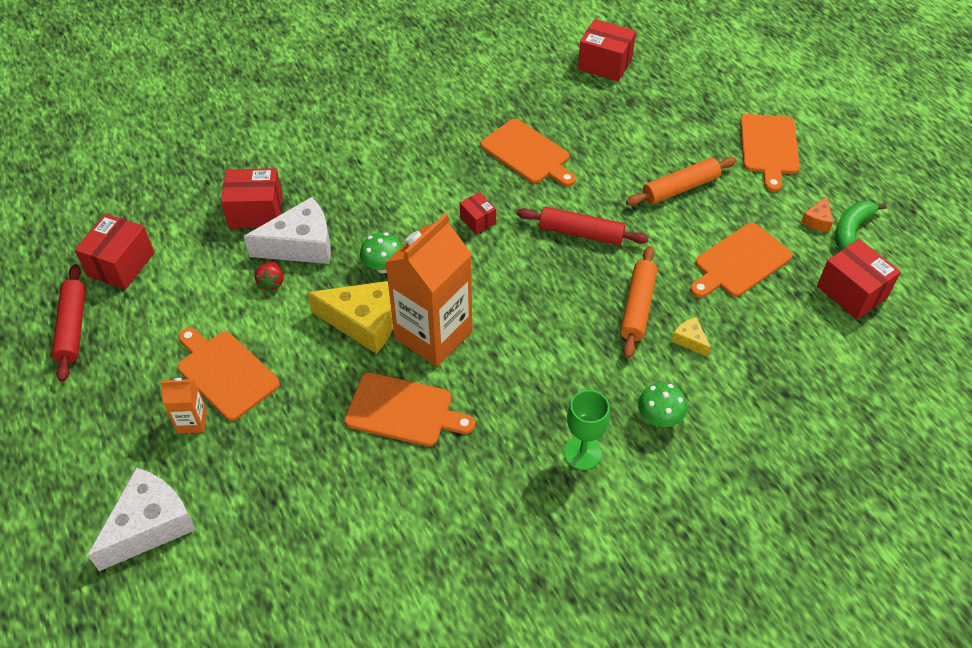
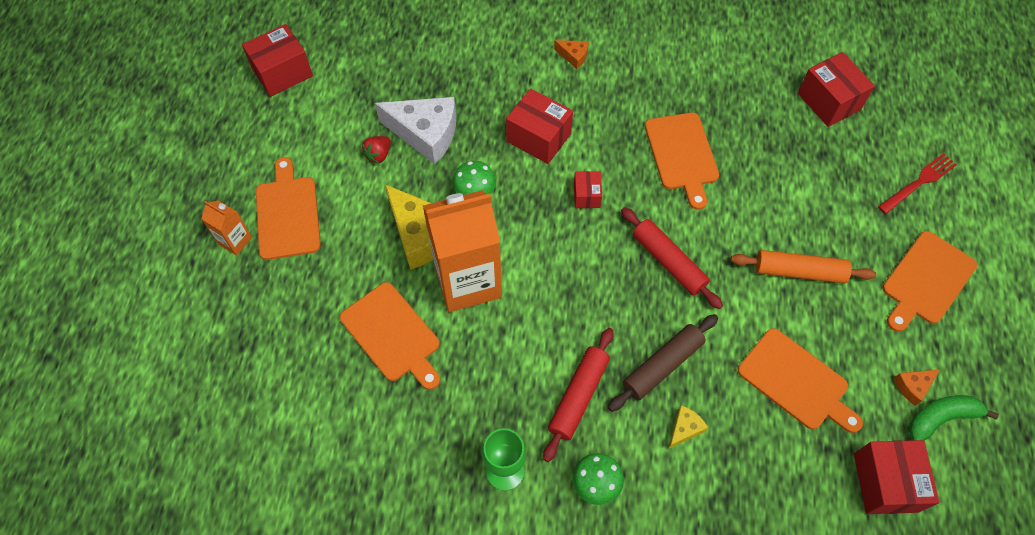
camera: 35 degrees right, 10 degrees up
red rolling pin [52,264,86,382] -> red rolling pin moved to [543,328,613,462]
white cheese [87,467,196,571] -> none
red box [221,168,283,229] -> red box moved to [506,88,573,164]
orange rolling pin [620,246,657,358] -> brown rolling pin [608,314,718,412]
yellow cheese [672,317,711,357] -> yellow cheese turned 45 degrees clockwise [668,405,708,449]
orange cutting board [690,223,793,298] -> orange cutting board turned 135 degrees counterclockwise [738,328,863,433]
none -> orange cheese [554,40,589,69]
none -> red fork [878,153,957,214]

